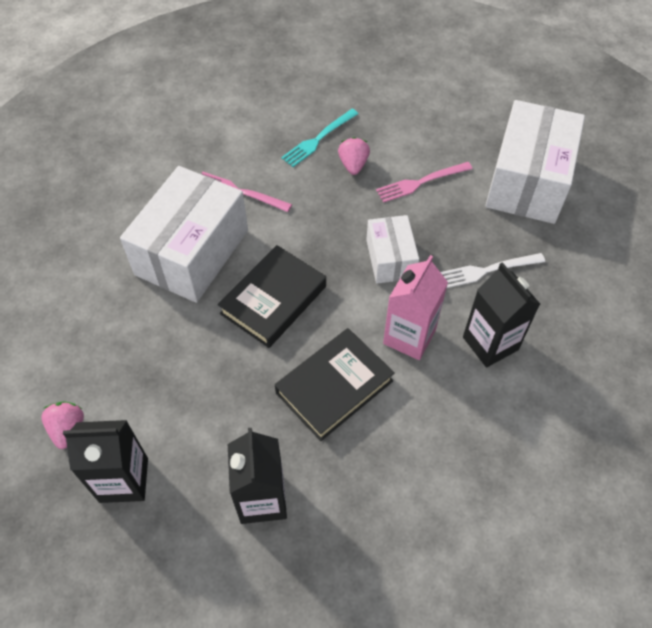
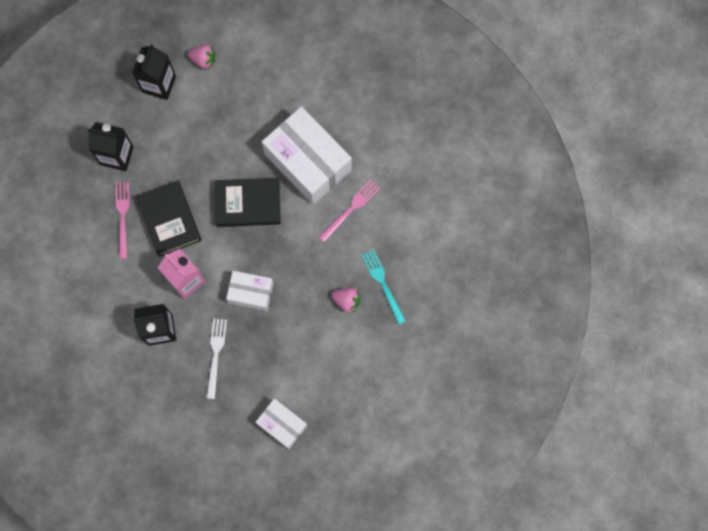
camera: 110 degrees right, 20 degrees up
black book [218,245,326,348] -> black book turned 60 degrees counterclockwise [215,178,281,227]
pink fork [376,162,473,203] -> pink fork moved to [115,182,130,259]
white box [485,100,585,224] -> white box [255,398,308,449], size x0.54

